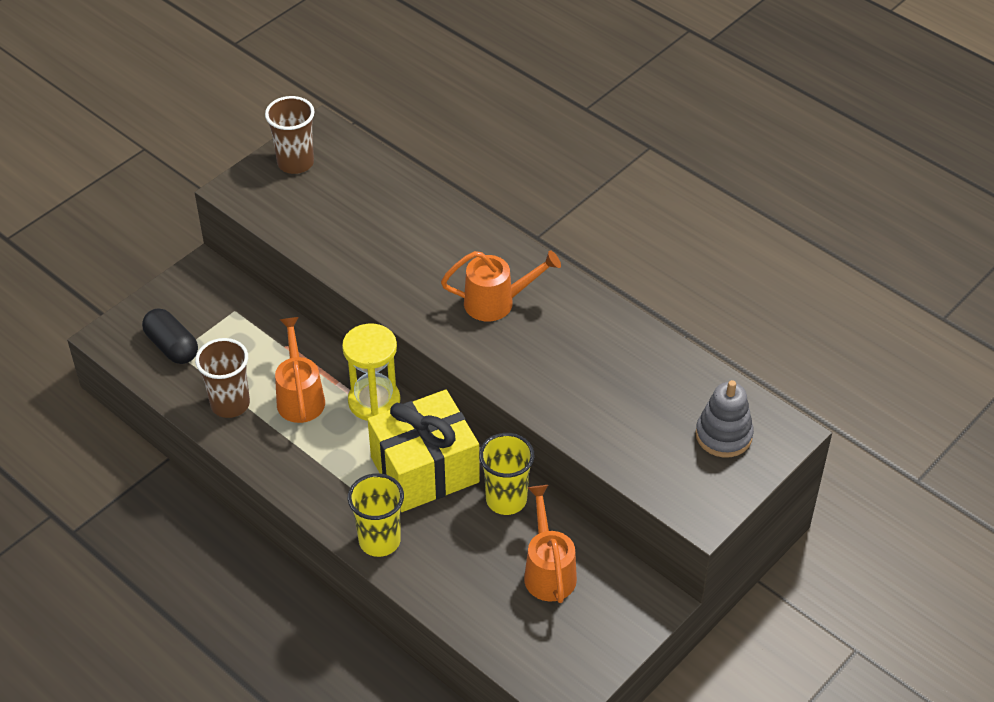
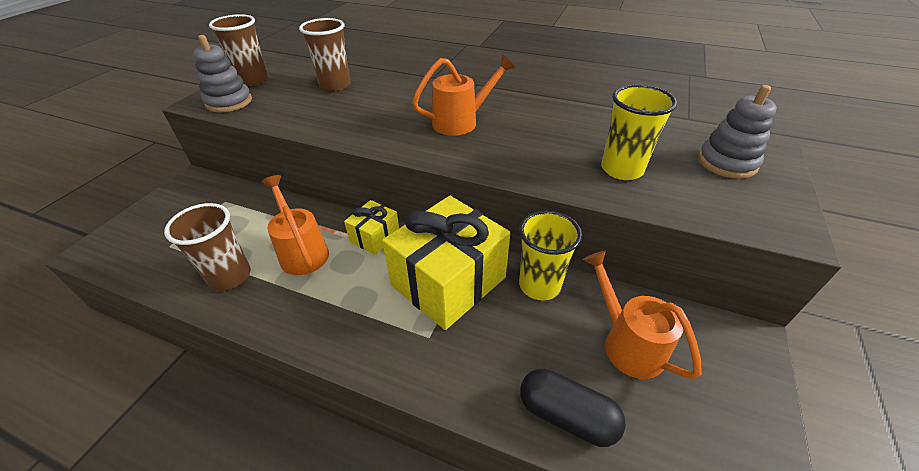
camera: 20 degrees left, 5 degrees down
black capsule [142,308,198,364] -> black capsule moved to [520,369,626,447]
yellow hourglass [342,323,401,421] -> yellow gift [344,200,399,255]
yellow cup [348,473,404,557] -> yellow cup moved to [601,84,677,180]
none -> grey stacking toy [193,35,252,113]
none -> brown cup [299,18,350,91]

